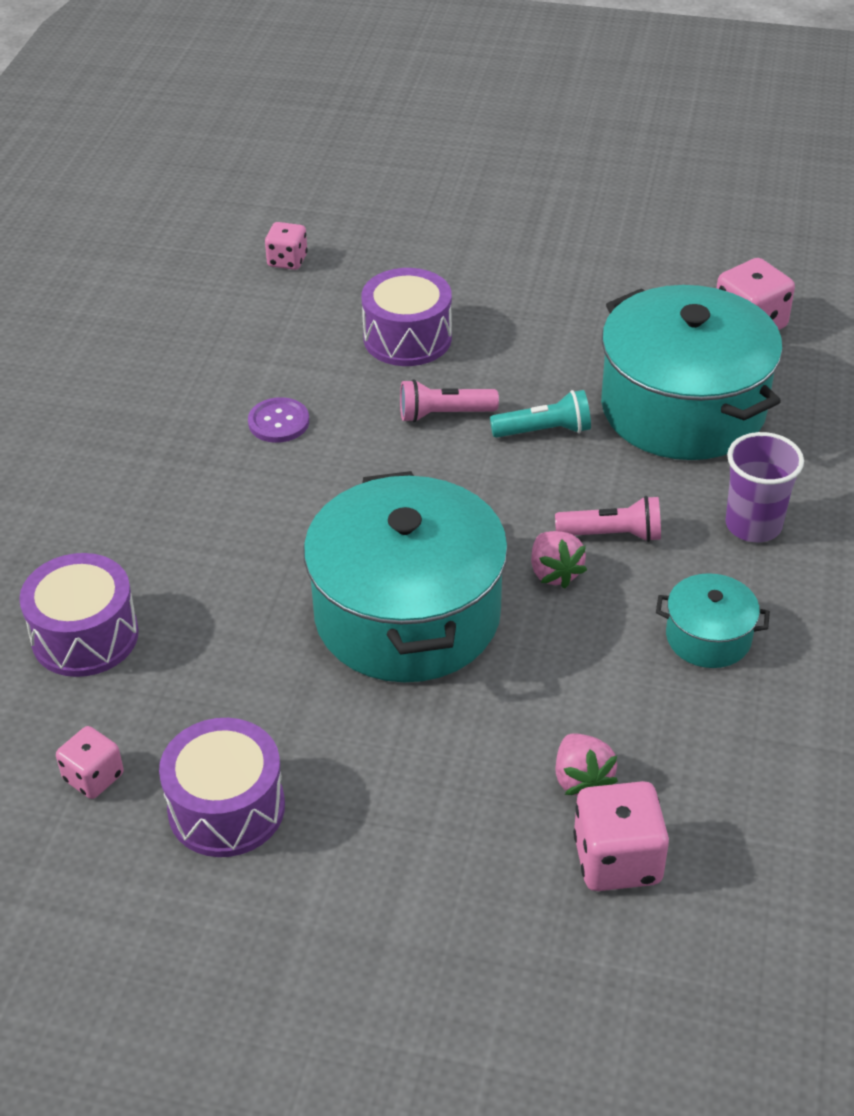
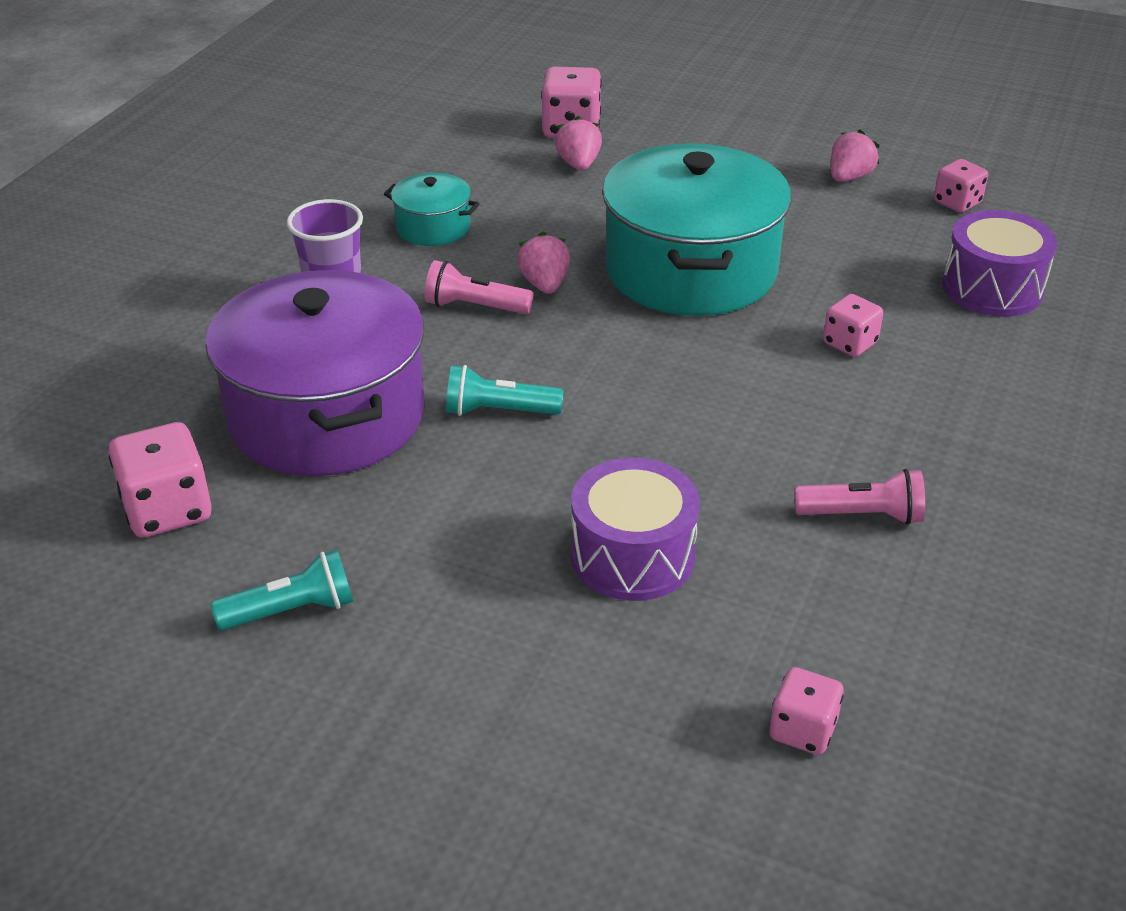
camera: 170 degrees left, 5 degrees down
purple drum [159,718,285,857] -> pink strawberry [831,129,880,182]
purple button [248,397,309,443] -> none
pink flashlight [400,379,499,422] -> pink flashlight moved to [795,469,925,525]
turquoise pot [601,285,783,460] -> purple pot [205,270,425,476]
none -> turquoise flashlight [211,550,353,630]
none -> pink dice [823,294,883,357]

